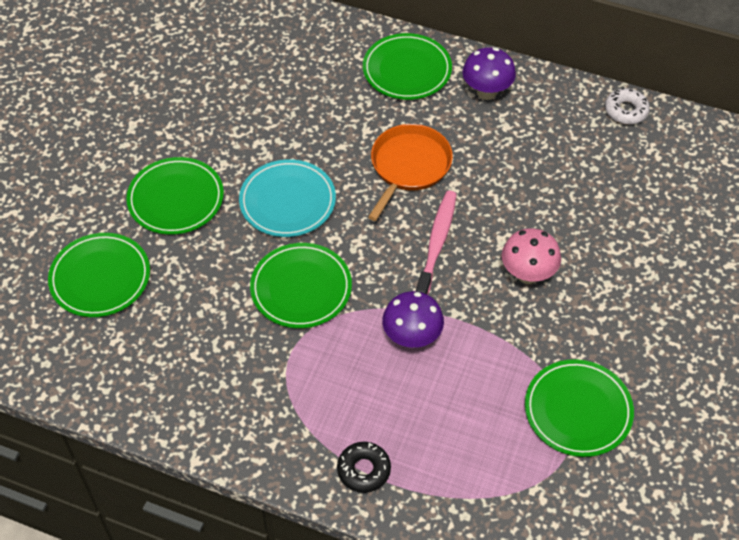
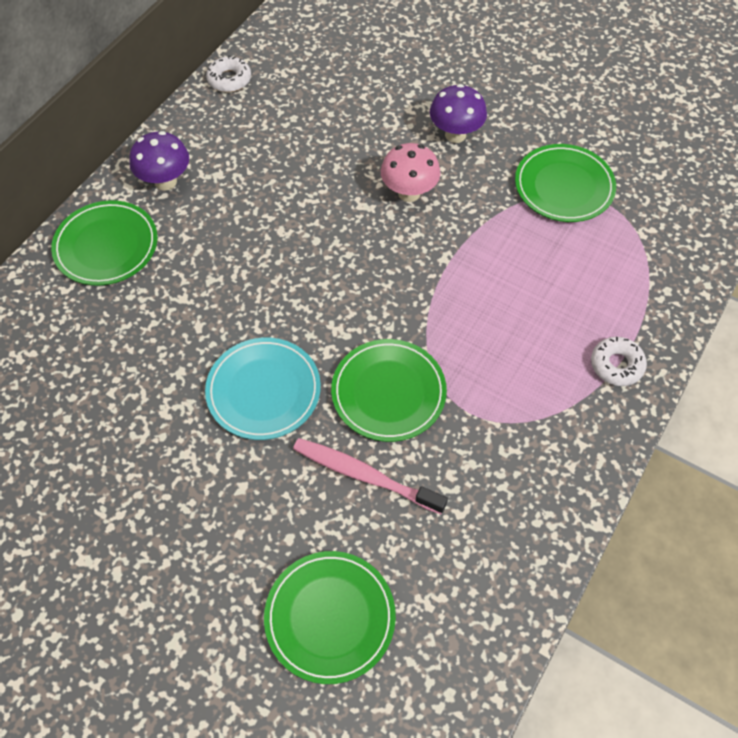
camera: 80 degrees left, 5 degrees up
green plate [126,157,224,235] -> none
black donut [337,442,391,493] -> white donut [591,337,647,386]
orange pan [368,124,453,221] -> none
purple mushroom [382,291,444,348] -> purple mushroom moved to [430,84,487,143]
pink toothbrush [416,191,457,295] -> pink toothbrush moved to [293,438,448,514]

